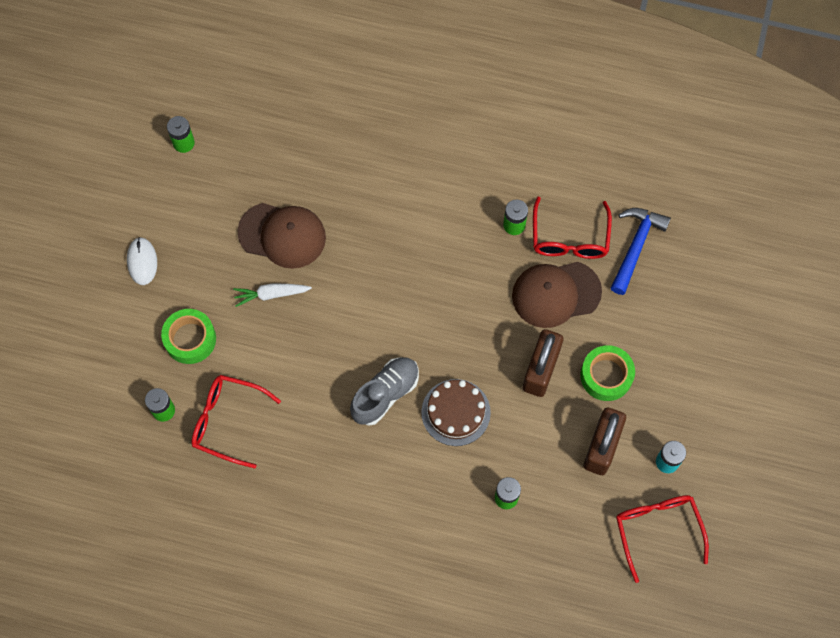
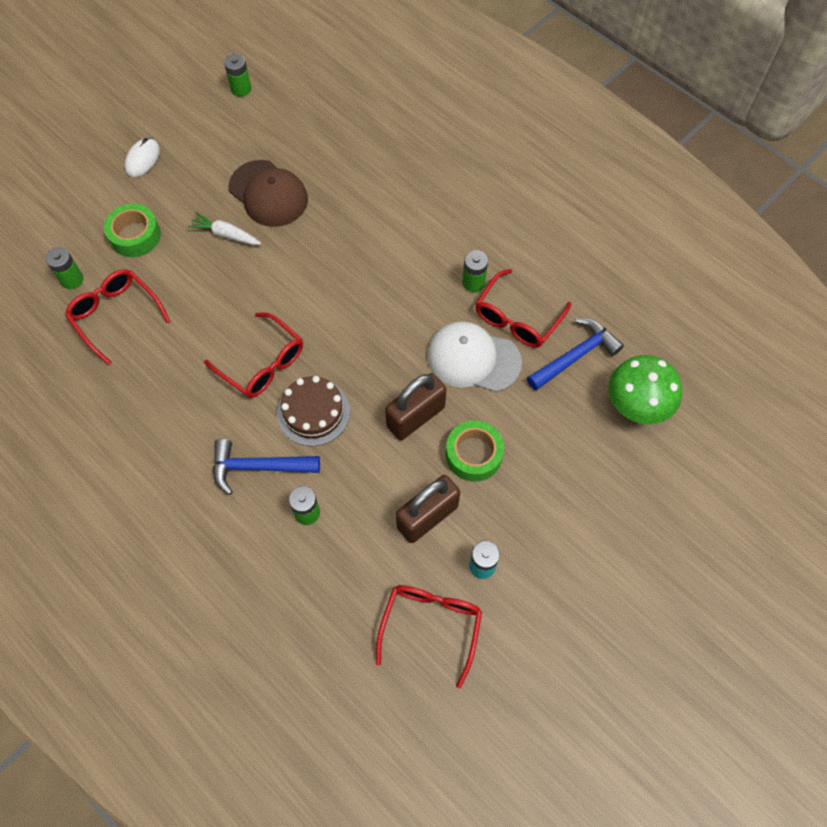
camera: 30 degrees right, 5 degrees down
grey shoe [350,357,419,425] -> red glasses [204,312,303,398]
brown cap [512,262,602,328] -> white cap [427,321,522,392]
none -> blue hammer [213,439,320,495]
none -> green mushroom [608,355,682,424]

